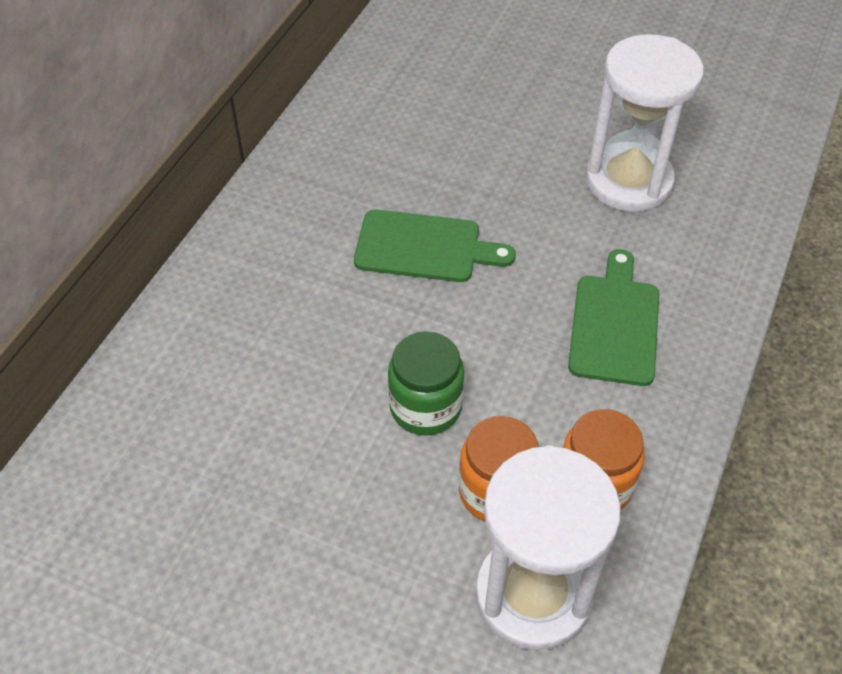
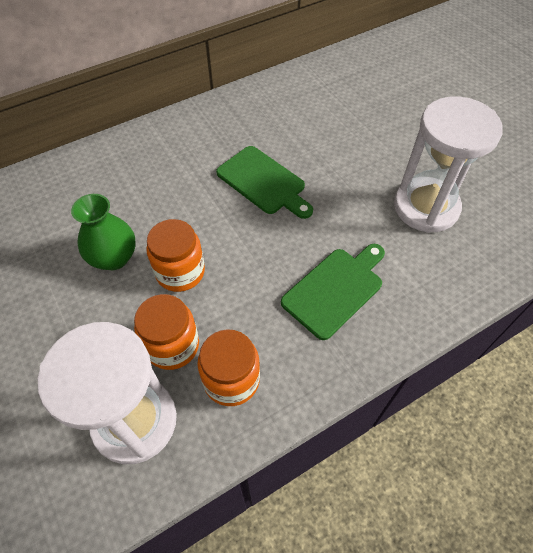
camera: 35 degrees right, 5 degrees up
green jar [388,331,464,435] -> orange jar [146,219,205,292]
none -> green vase [71,194,136,270]

